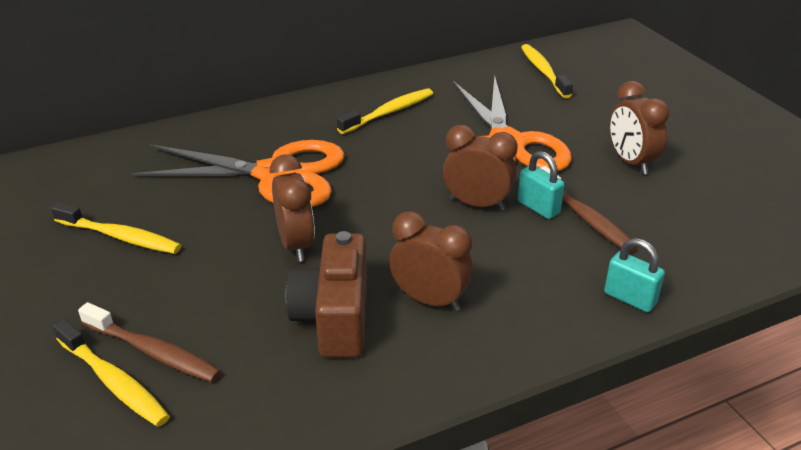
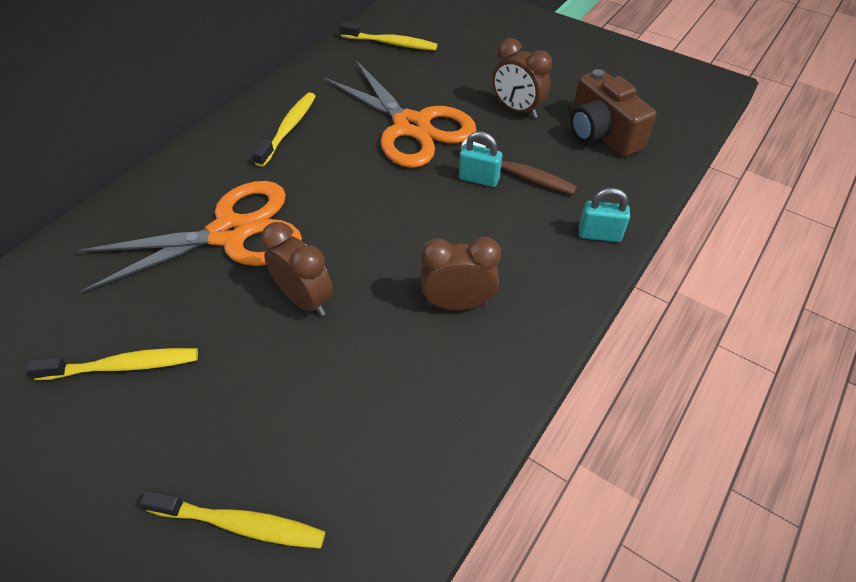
camera: 30 degrees left, 15 degrees up
brown toothbrush [78,302,221,382] -> none
brown camera [286,231,367,358] -> brown camera moved to [570,69,656,157]
brown clock [443,125,518,210] -> none
yellow toothbrush [521,44,573,98] -> yellow toothbrush turned 150 degrees clockwise [340,22,438,51]

